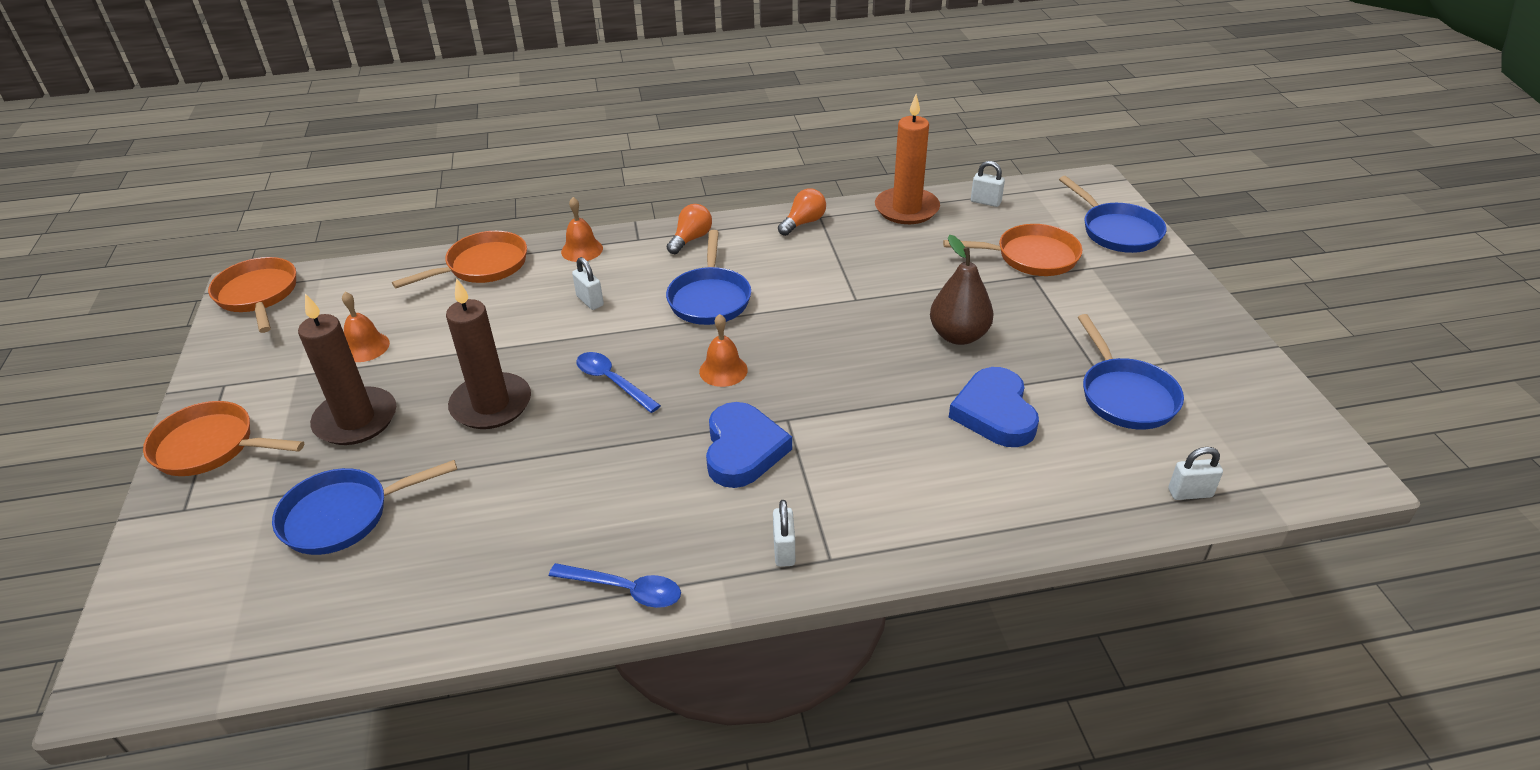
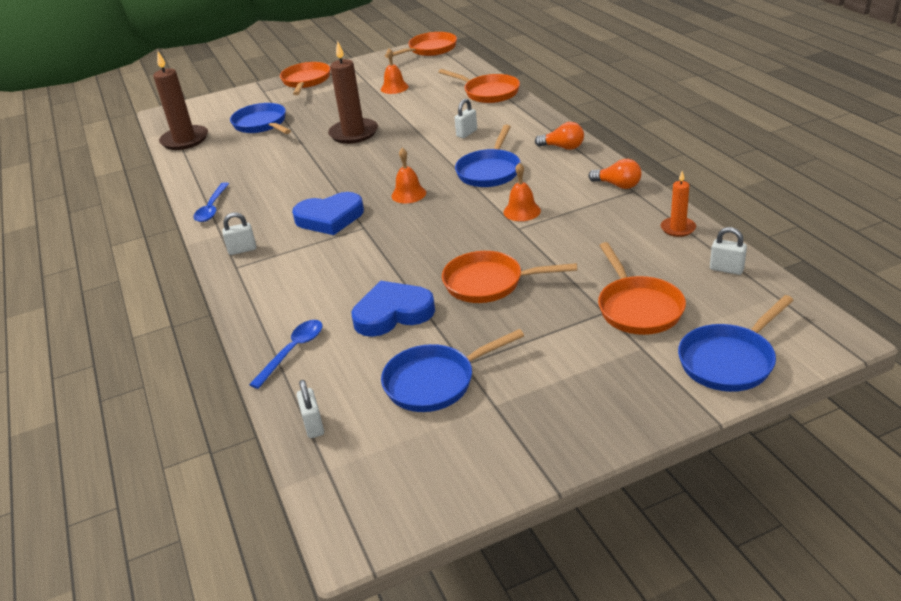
camera: 80 degrees right, 5 degrees down
brown candle [298,293,396,445] -> brown candle moved to [153,51,208,150]
orange bell [561,197,603,262] -> orange bell moved to [504,162,541,221]
blue spoon [576,352,661,413] -> blue spoon moved to [249,320,322,389]
blue pan [666,230,751,325] -> blue pan turned 60 degrees counterclockwise [455,125,520,187]
orange candle [875,94,940,224] -> orange candle [660,171,696,237], size x0.54
brown pear [930,235,994,345] -> orange pan [442,251,577,303]
white padlock [971,161,1005,207] -> white padlock turned 75 degrees counterclockwise [710,227,747,275]

